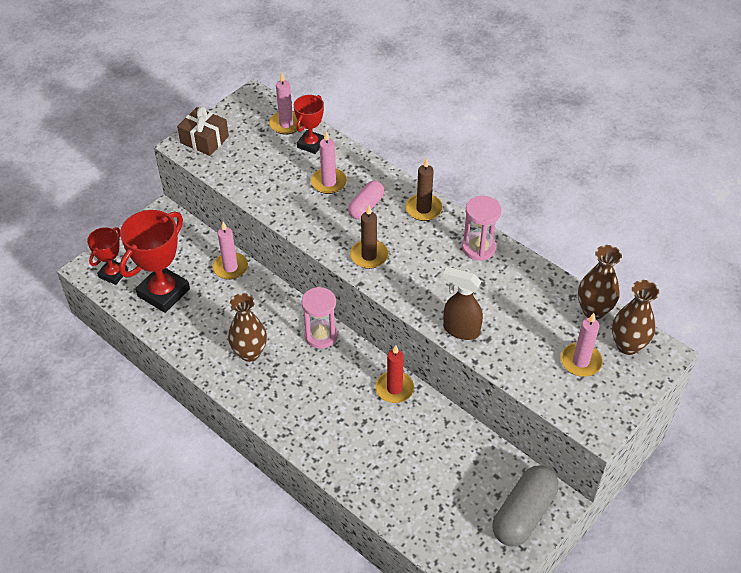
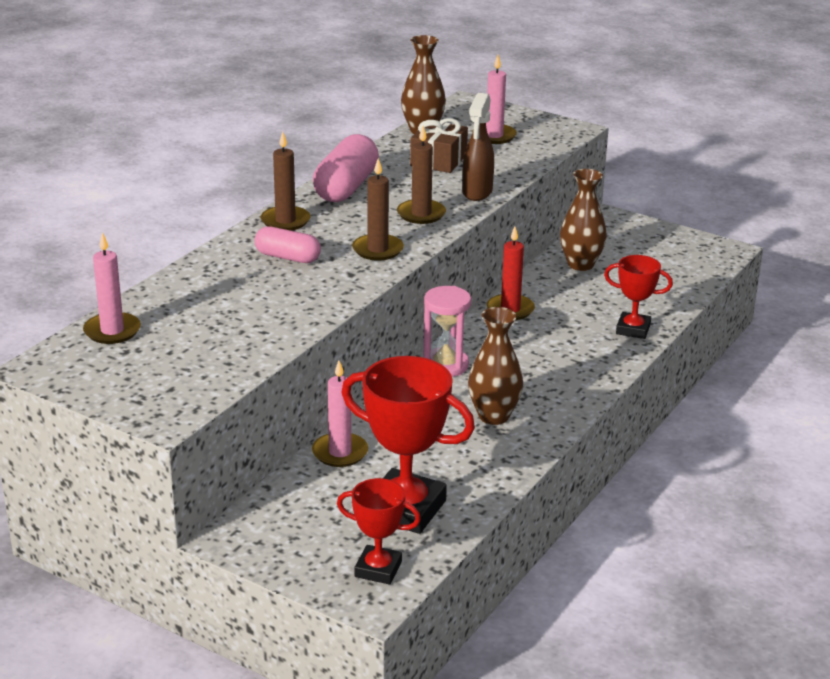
camera: 100 degrees left, 20 degrees down
brown gift [177,107,229,156] -> brown gift moved to [410,118,468,173]
red trophy [294,95,324,154] -> red trophy moved to [604,255,673,339]
pink candle [311,131,347,194] -> none
pink hourglass [462,196,501,261] -> pink capsule [313,134,379,202]
grey capsule [492,466,559,546] -> none
brown vase [612,280,659,355] -> brown vase moved to [560,169,607,271]
none -> brown candle [397,126,446,224]

